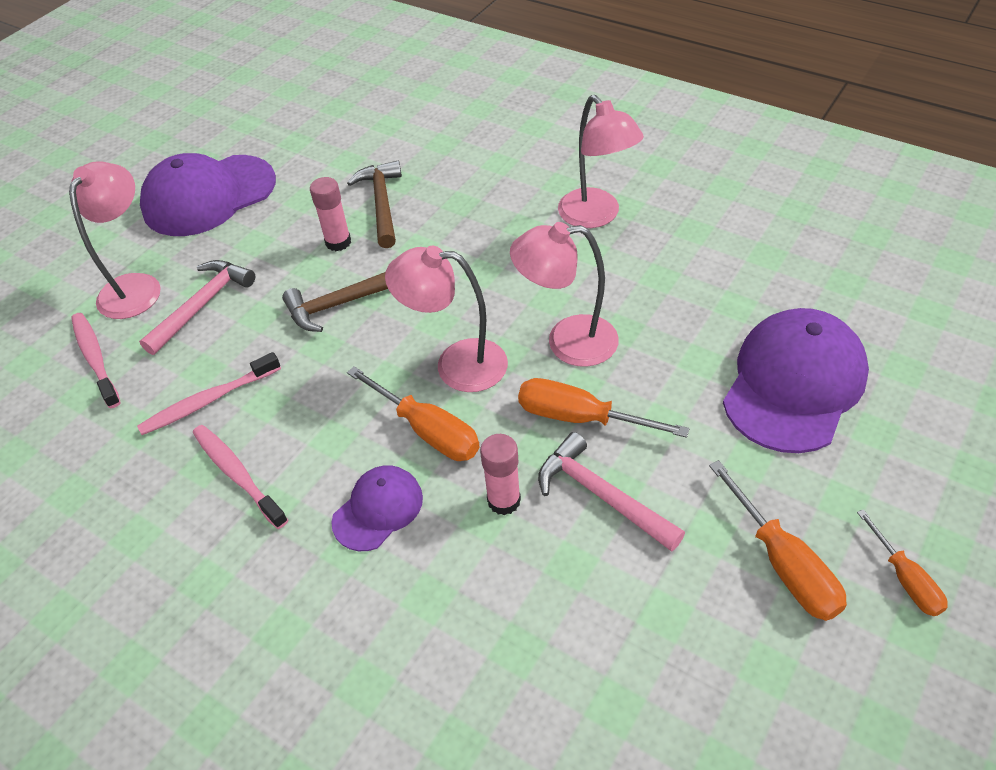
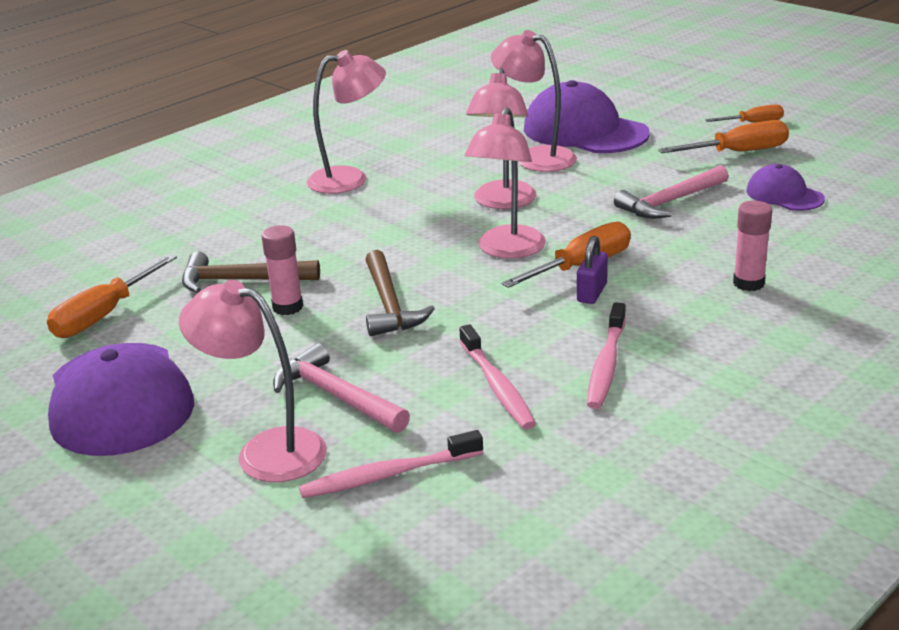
camera: 80 degrees left, 20 degrees down
pink toothbrush [193,425,288,529] -> pink toothbrush turned 45 degrees counterclockwise [587,302,626,409]
purple cap [331,465,423,551] -> purple cap moved to [746,164,825,211]
pink glue stick [480,434,521,515] -> pink glue stick moved to [733,201,772,291]
orange screwdriver [518,378,690,438] -> orange screwdriver moved to [47,254,177,338]
none -> pink lamp [491,30,577,172]
none -> purple padlock [577,236,608,304]

